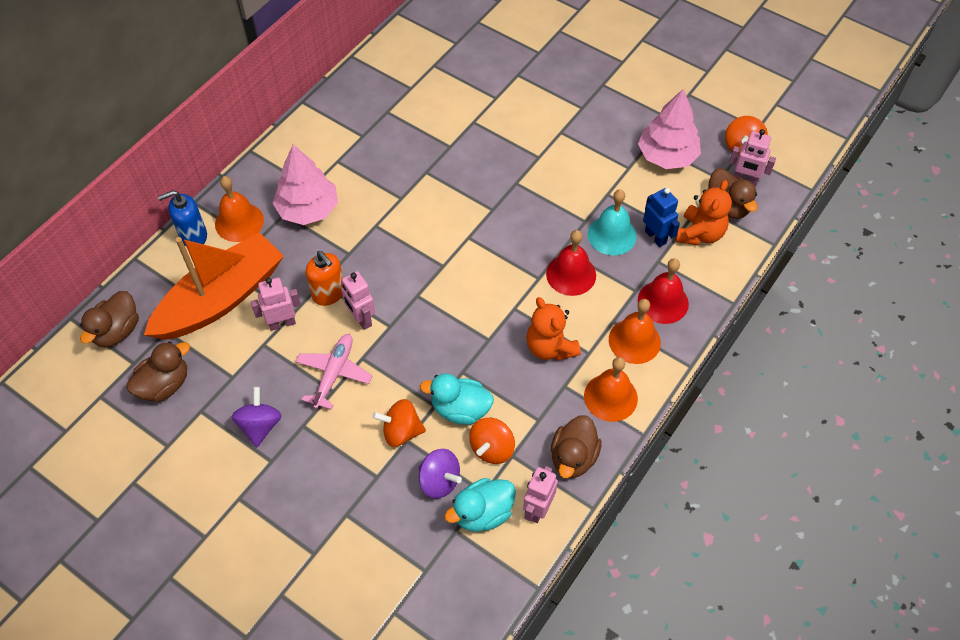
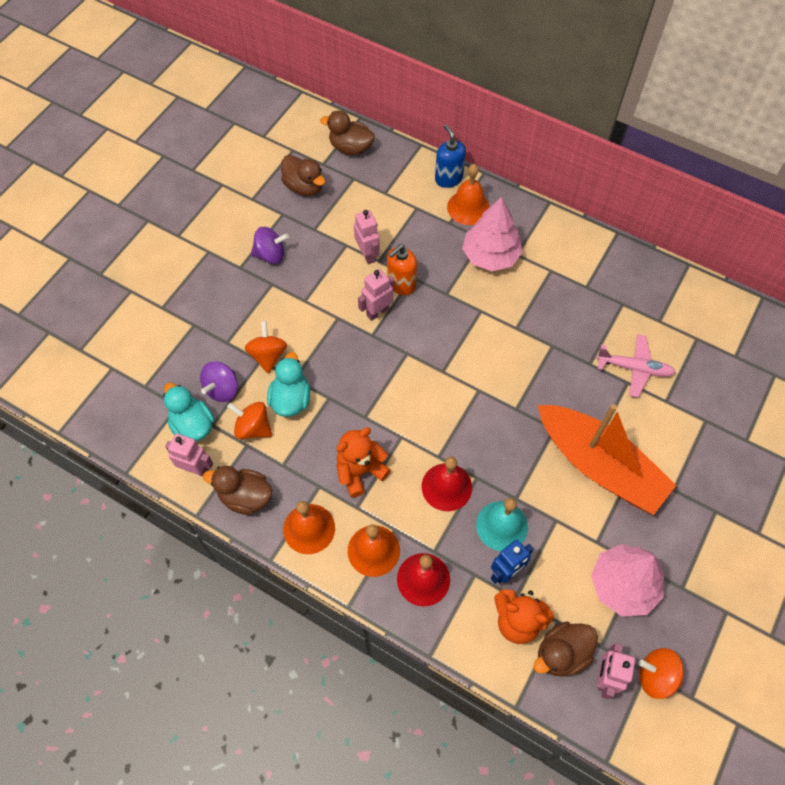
camera: 85 degrees right, 5 degrees up
orange boat [144,232,284,340] -> orange boat moved to [538,404,676,515]
pink plane [296,334,373,410] -> pink plane moved to [596,334,676,397]

